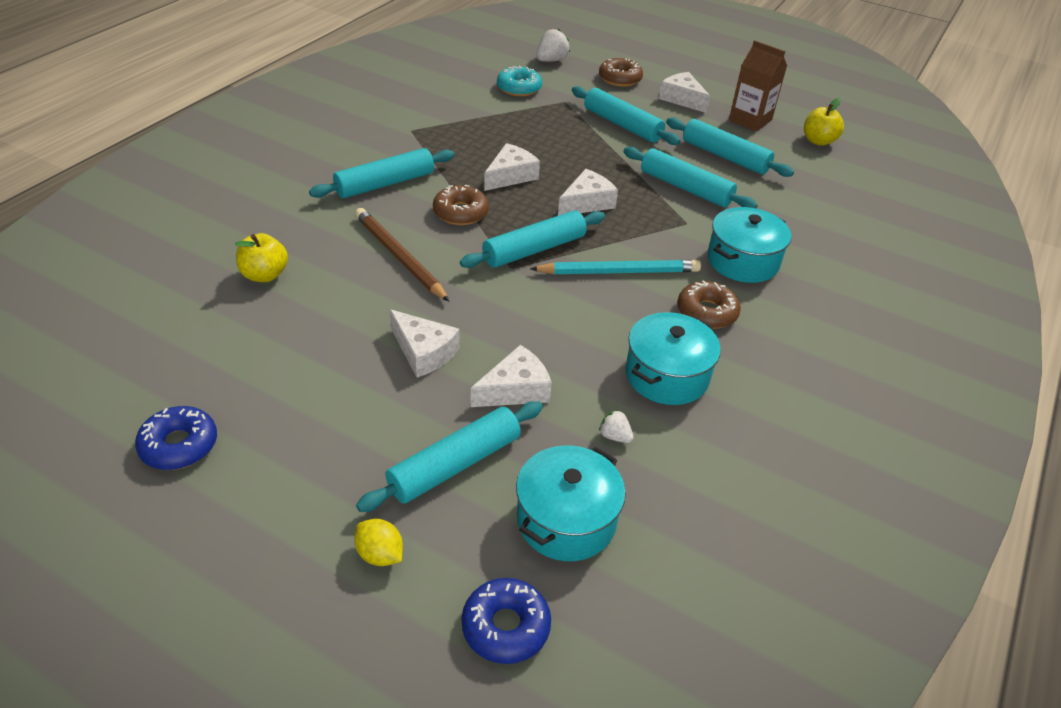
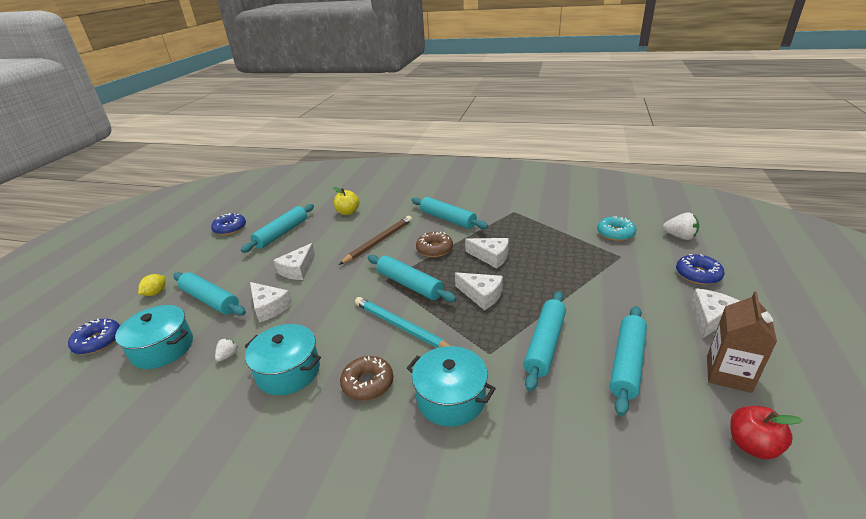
camera: 80 degrees right, 10 degrees down
turquoise pencil [530,260,701,274] -> turquoise pencil turned 150 degrees clockwise [355,297,450,348]
turquoise rolling pin [572,86,681,145] -> turquoise rolling pin moved to [241,204,314,253]
brown donut [599,58,643,87] -> blue donut [676,254,724,285]
yellow apple [804,98,844,146] -> red apple [730,406,802,459]

